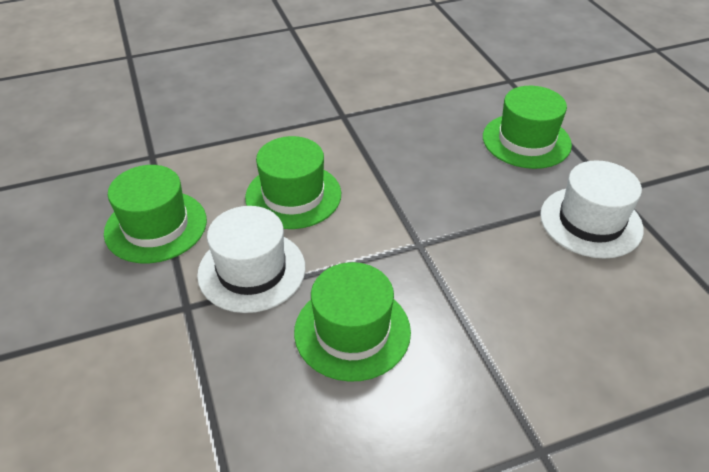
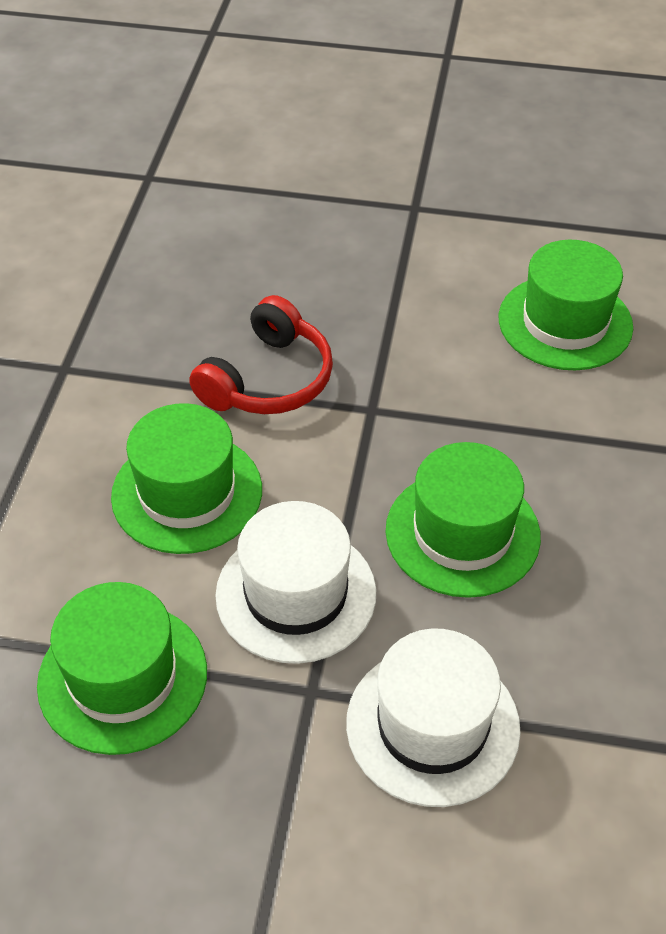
camera: 60 degrees left, 5 degrees up
green hat [483,86,572,169] -> green hat moved to [499,240,633,370]
white hat [540,160,644,259] -> white hat moved to [346,628,521,807]
none -> red headphones [189,295,333,414]

